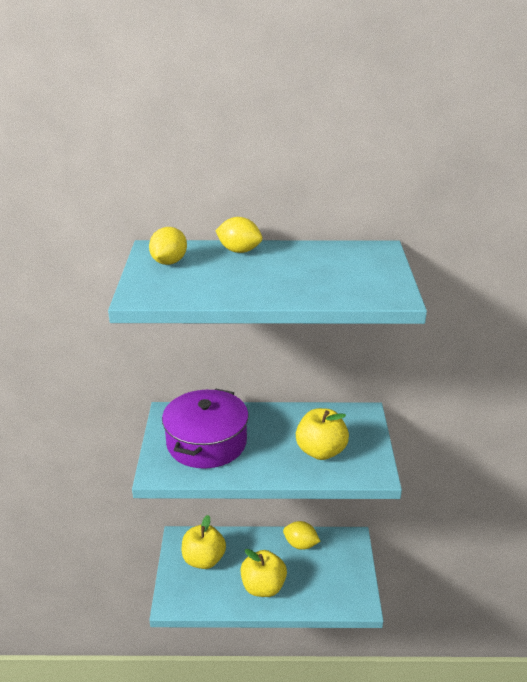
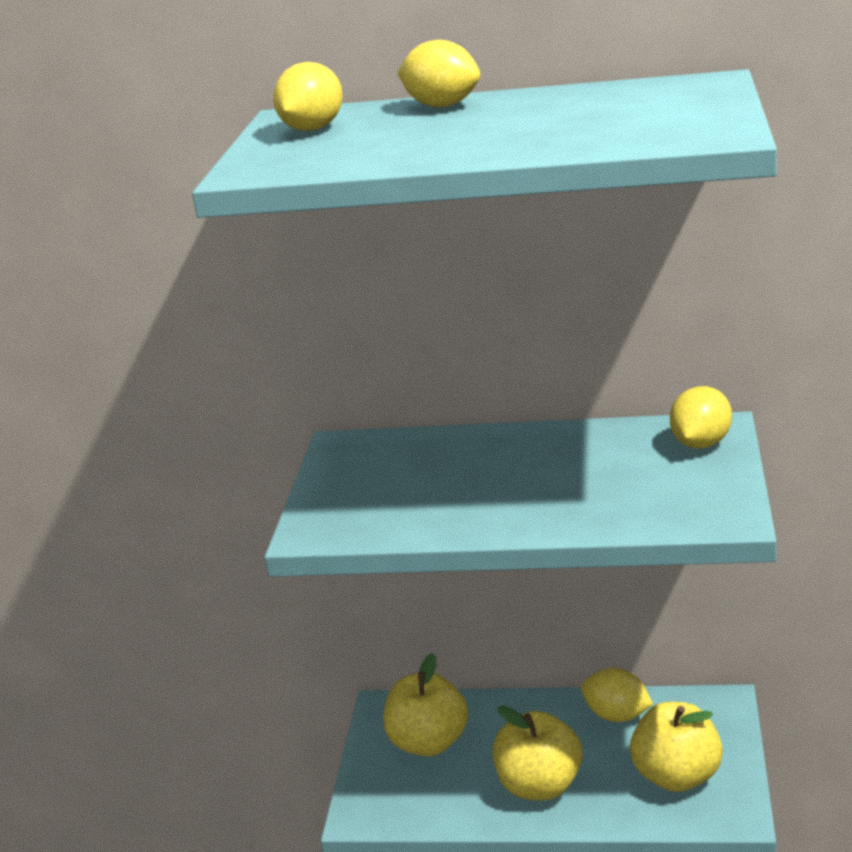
camera: 10 degrees right, 5 degrees down
purple pot [162,389,249,469] -> none
yellow apple [296,408,349,460] -> yellow apple moved to [630,702,723,792]
none -> yellow lemon [670,386,732,448]

